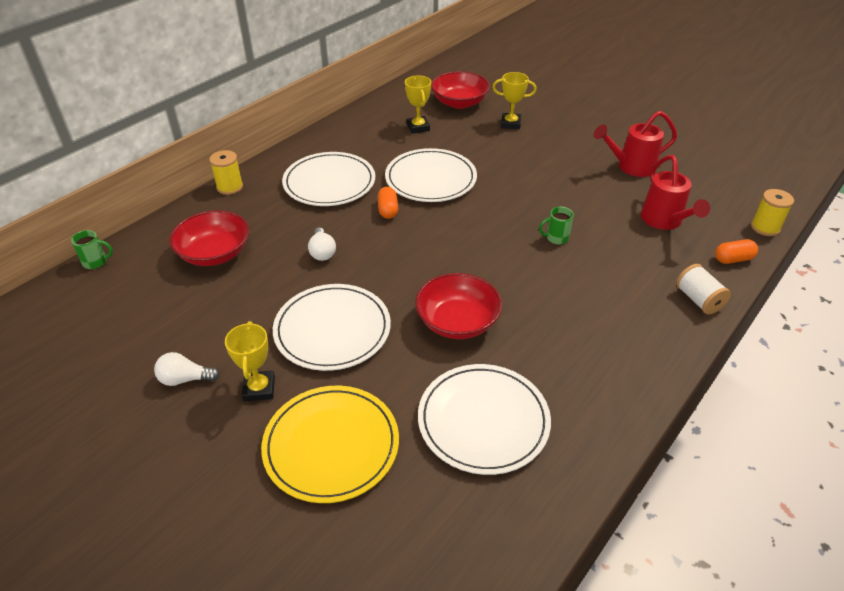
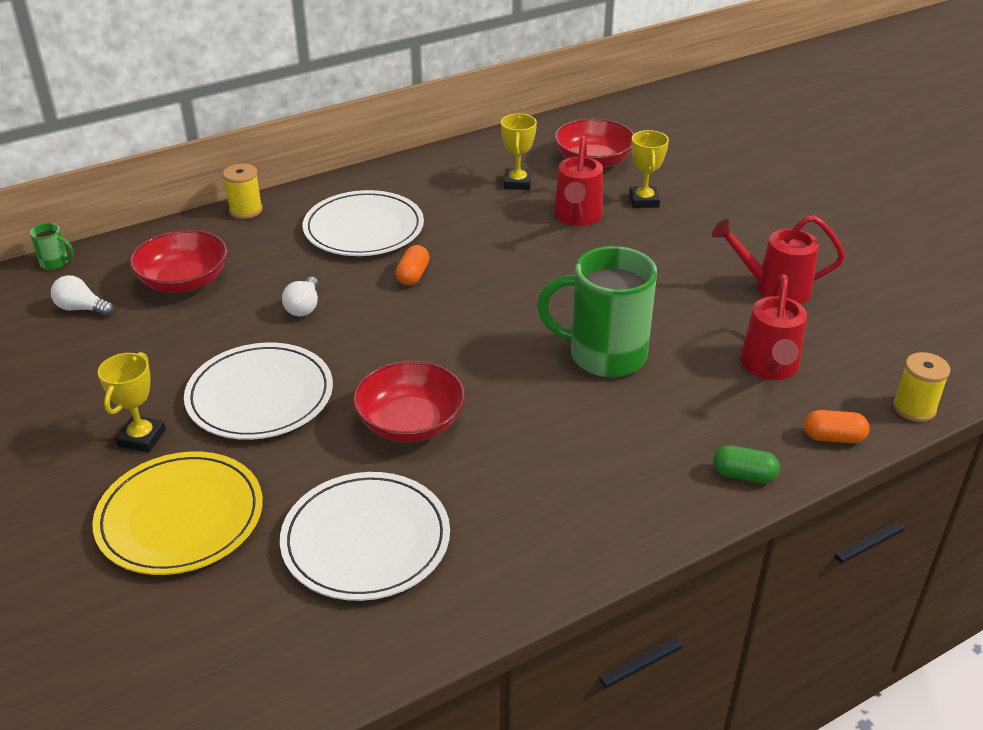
camera: 20 degrees right, 5 degrees down
white light bulb [154,352,220,386] -> white light bulb moved to [51,275,114,316]
white plate [385,148,477,202] -> none
yellow trophy [492,72,537,129] -> yellow trophy turned 60 degrees clockwise [629,130,669,208]
green mug [539,207,574,244] -> green mug [537,246,657,377], size x2.48
white spool [676,264,731,314] -> green capsule [713,445,780,483]
none -> red watering can [554,136,603,226]

